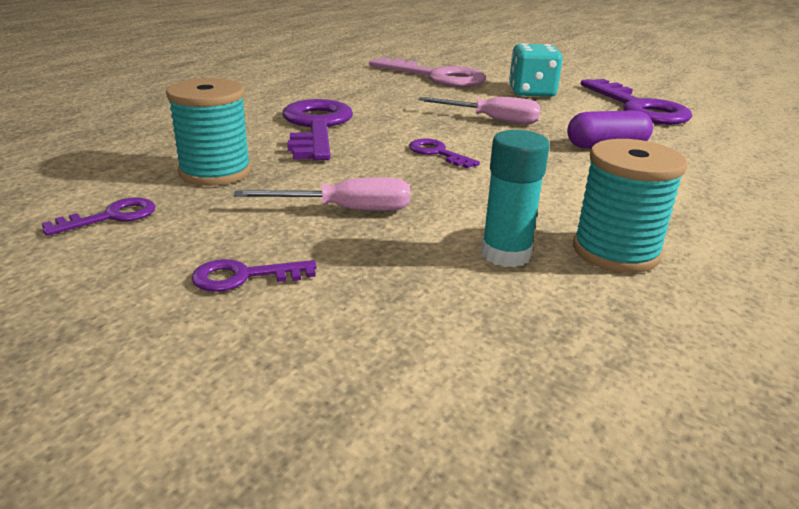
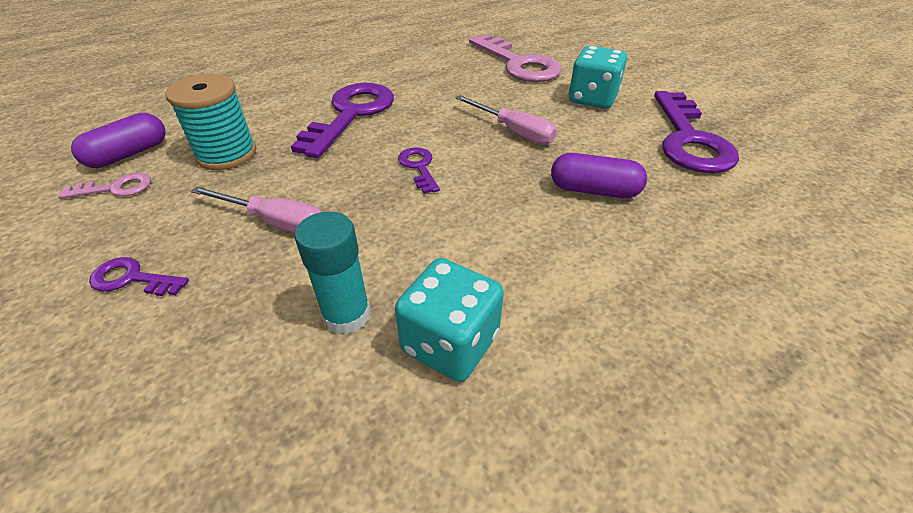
camera: 25 degrees right, 15 degrees up
purple key [42,197,156,236] -> pink key [58,173,151,199]
turquoise spool [573,139,688,273] -> turquoise dice [395,258,504,382]
none -> purple capsule [71,113,166,168]

